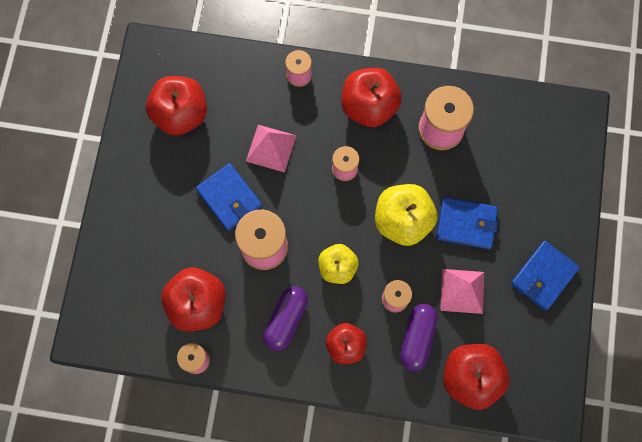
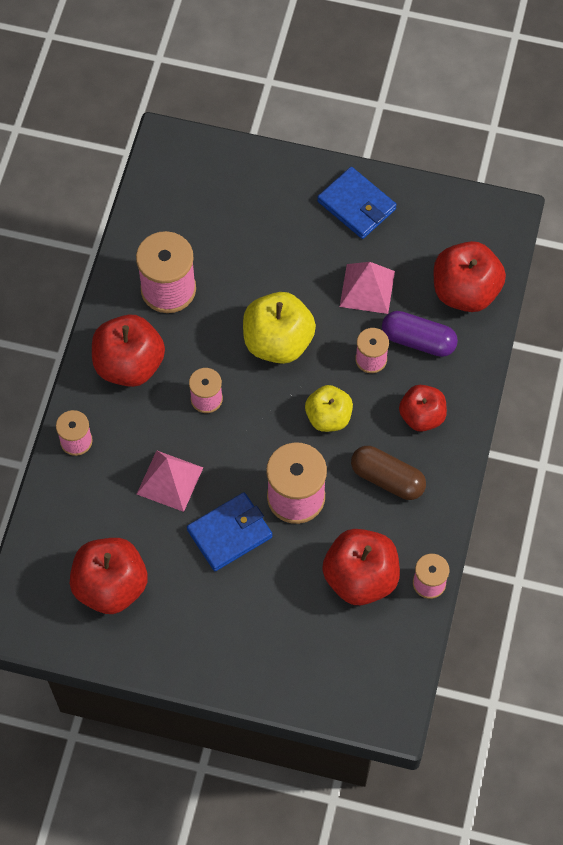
camera: 85 degrees left, 10 degrees down
purple capsule [263,286,308,351] -> brown capsule [351,446,426,500]
blue wallet [436,197,498,249] -> none

